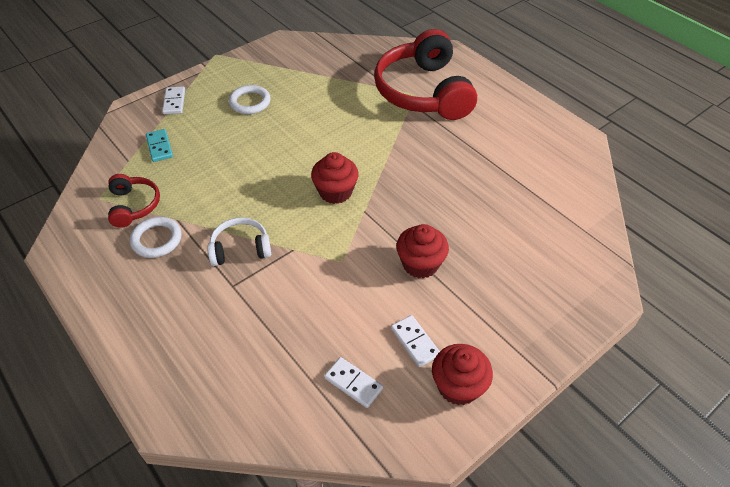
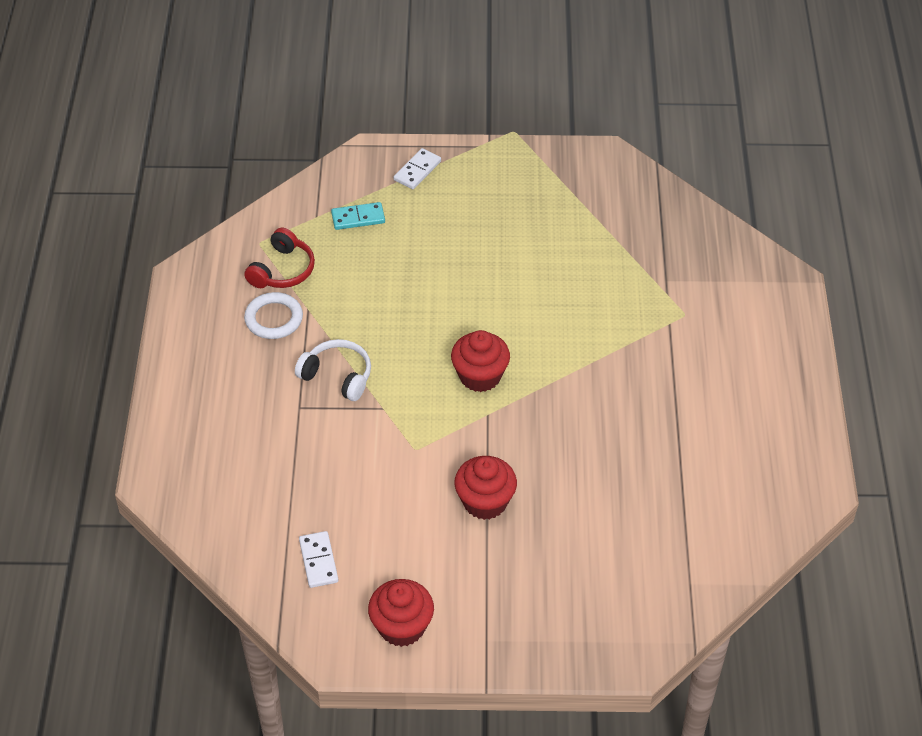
camera: 40 degrees right, 0 degrees up
turquoise domino [146,129,173,162] -> turquoise domino turned 60 degrees clockwise [331,202,385,230]
white ring [229,85,271,114] -> none
red headphones [374,29,477,120] -> none
white domino [391,315,440,367] -> none

